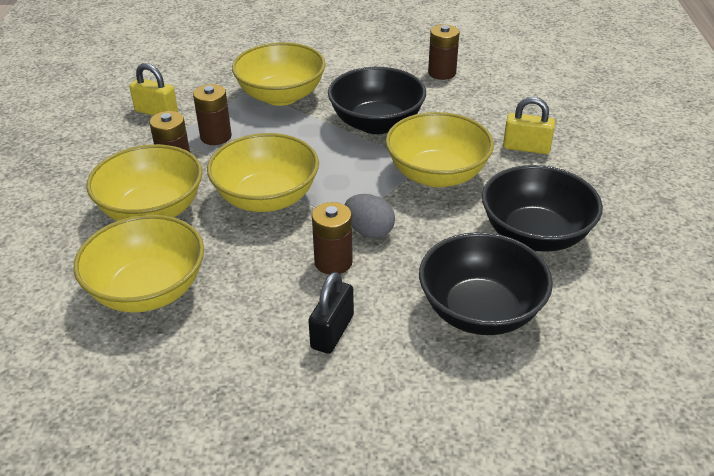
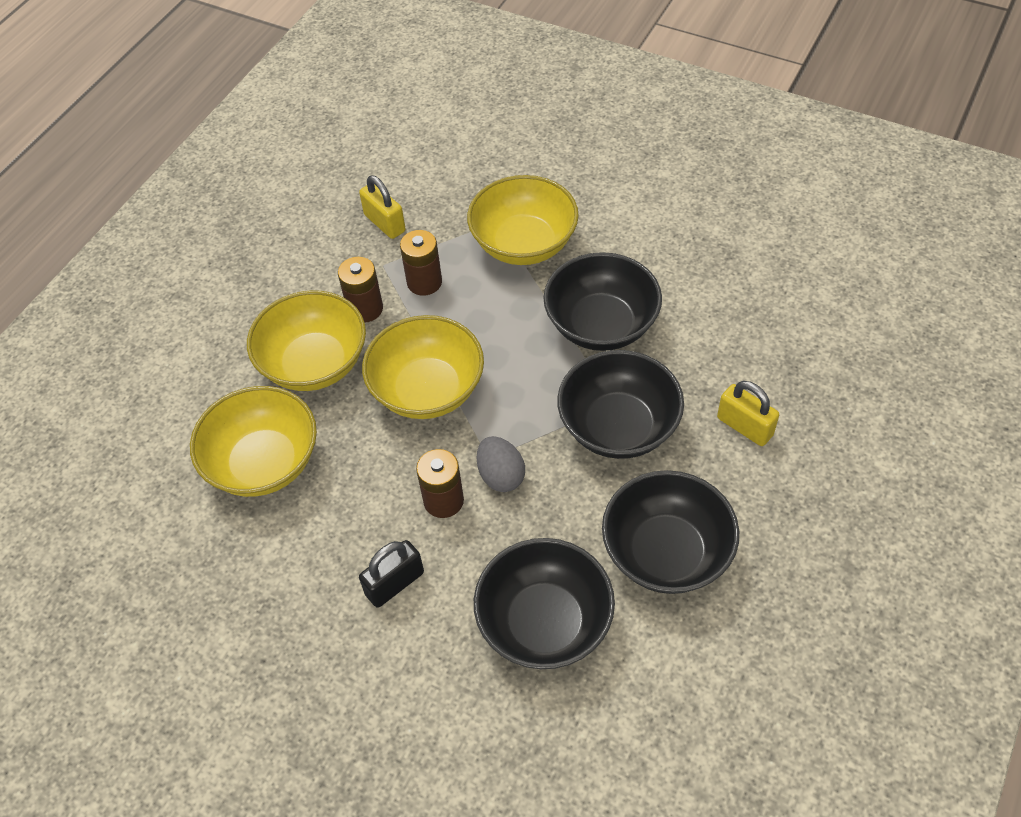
camera: 30 degrees right, 15 degrees up
yellow bowl [386,112,494,187] -> black bowl [557,350,684,459]
brown battery [428,24,460,80] -> none

